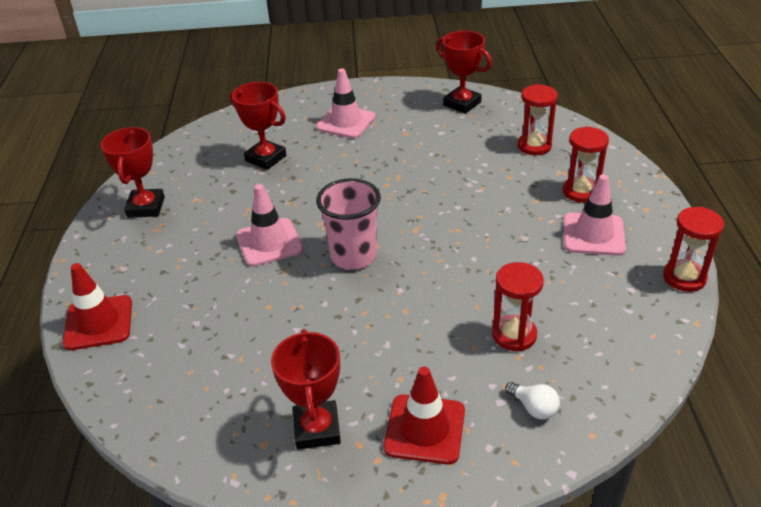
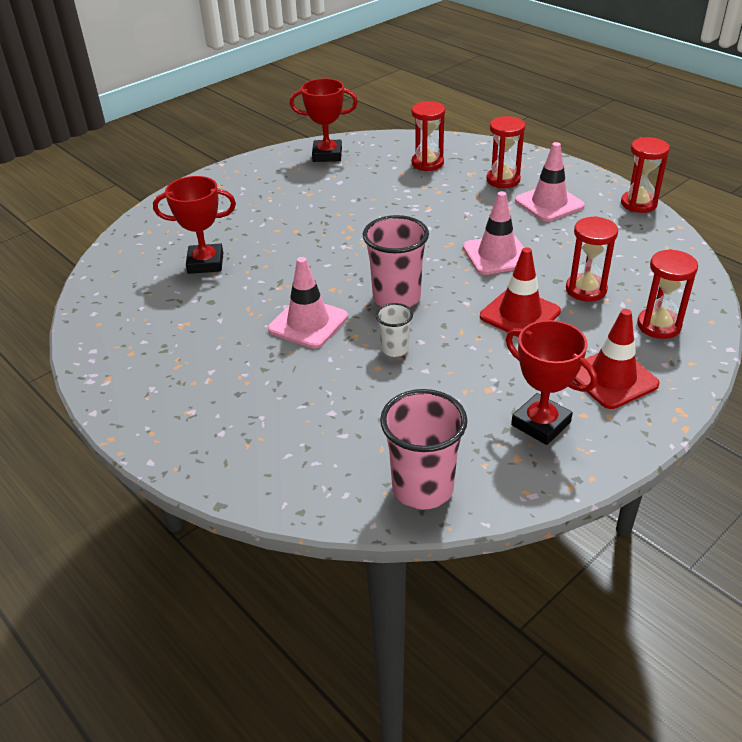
camera: 40 degrees left, 0 degrees up
red traffic cone [63,263,132,350] -> red traffic cone moved to [480,247,561,337]
red trophy [100,127,165,218] -> none
pink traffic cone [316,68,376,138] -> pink traffic cone moved to [463,191,524,275]
white light bulb [505,382,560,419] -> red hourglass [637,249,698,339]
none -> white cup [376,303,413,357]
none -> pink cup [380,389,467,509]

